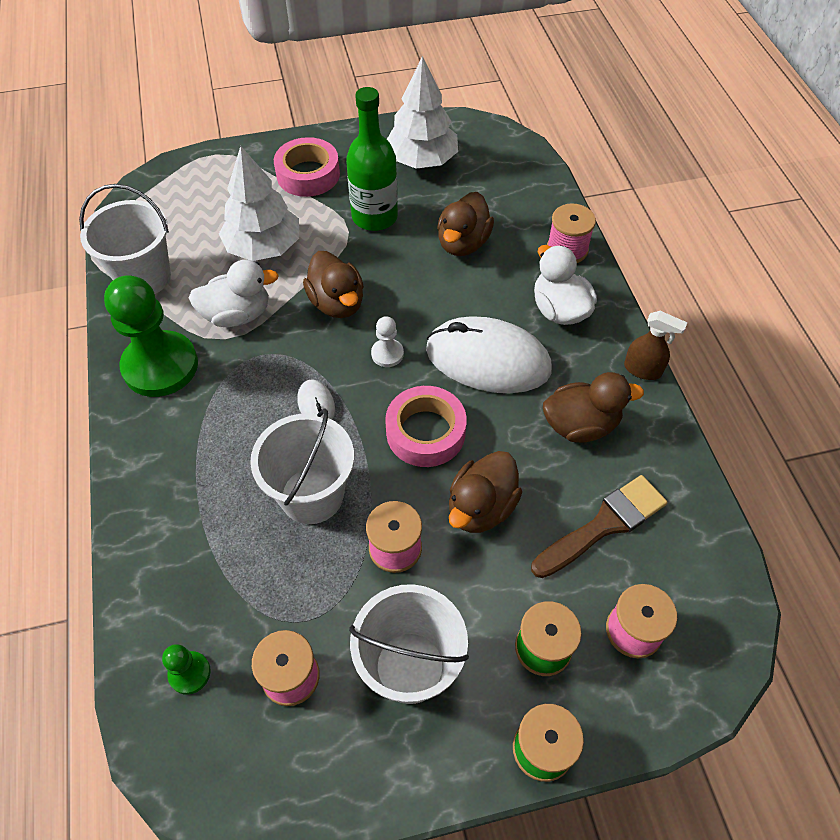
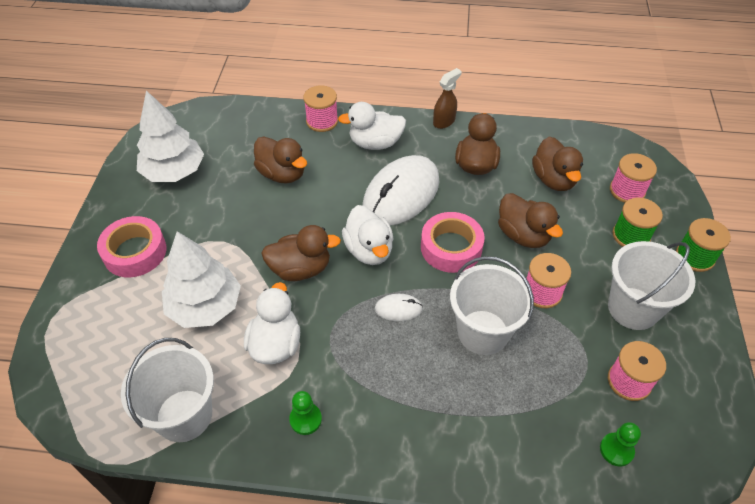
camera: 70 degrees left, 5 degrees down
green pawn [104,275,198,397] -> green pawn [289,391,322,435], size x0.44
green bottle [346,87,398,231] -> none
white pawn [371,316,404,367] -> white duck [342,205,393,265]
brown brush [531,475,667,578] -> brown duck [532,137,583,191]

